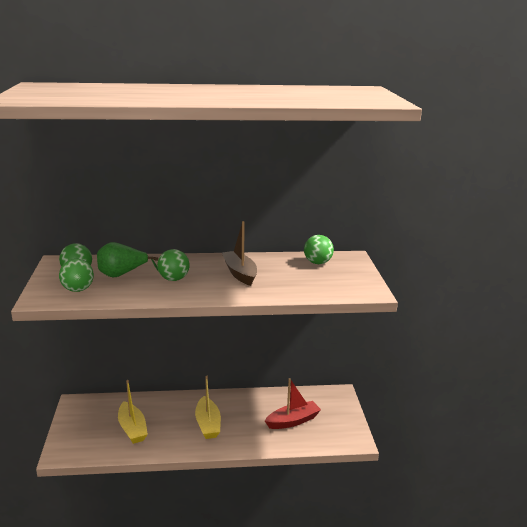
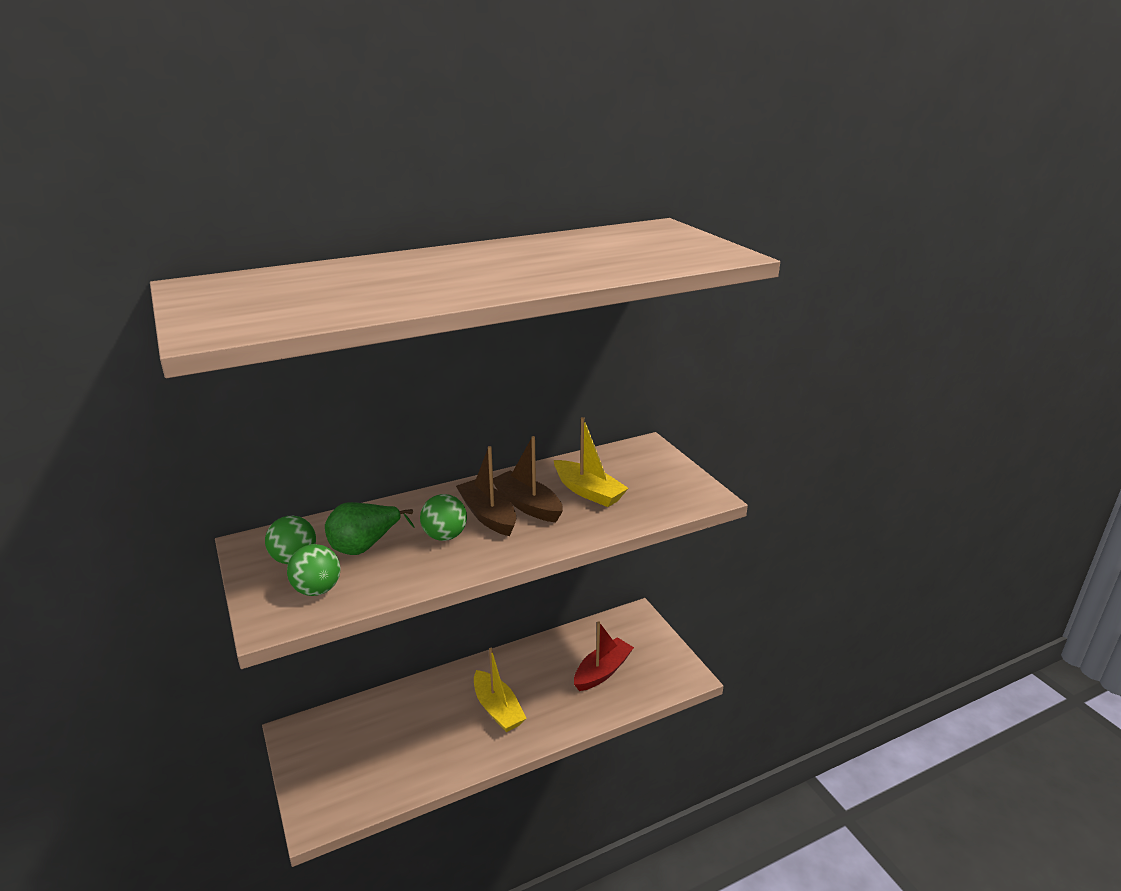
camera: 20 degrees left, 5 degrees up
yellow boat [118,380,148,444] -> yellow boat moved to [554,417,629,507]
green ball [304,235,334,264] -> none
none -> brown boat [456,446,516,536]

